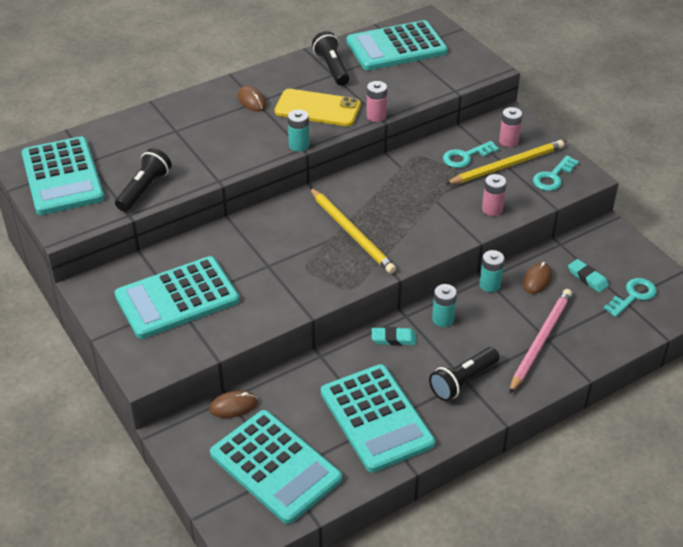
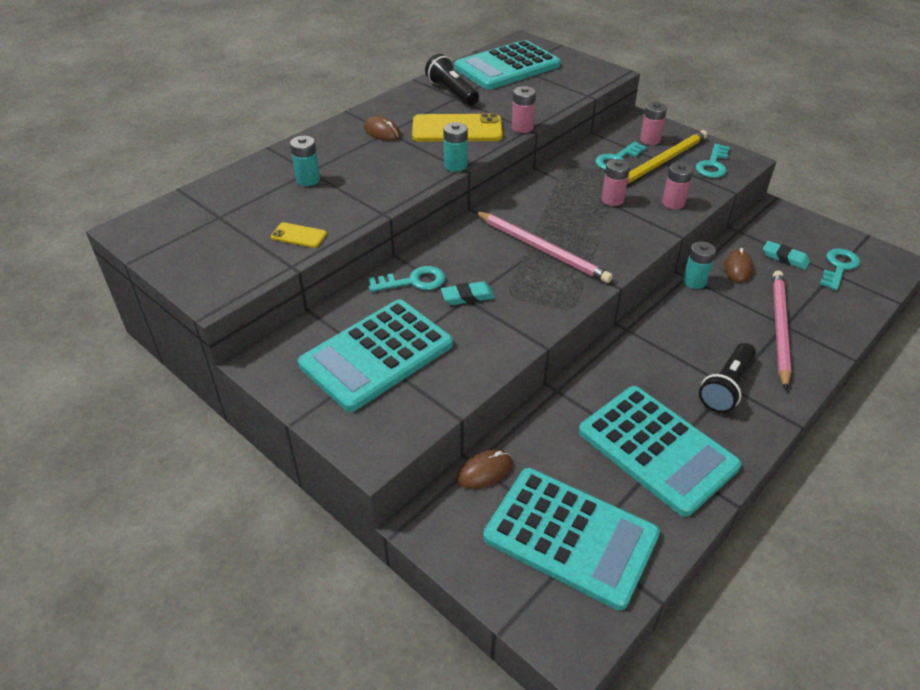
camera: 15 degrees left, 0 degrees up
turquoise calculator [21,136,104,215] -> none
black flashlight [115,148,172,212] -> yellow phone [271,222,327,248]
yellow pencil [309,187,396,274] -> pink pencil [475,211,613,283]
turquoise eraser [372,327,416,346] -> turquoise eraser moved to [441,281,495,305]
turquoise battery [432,284,457,327] -> turquoise battery moved to [290,136,320,186]
none -> turquoise key [368,266,445,292]
none -> pink battery [602,159,630,206]

